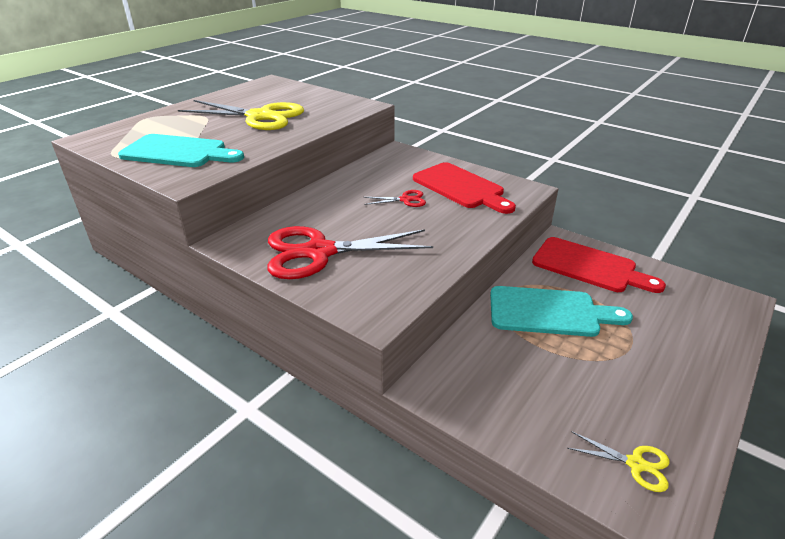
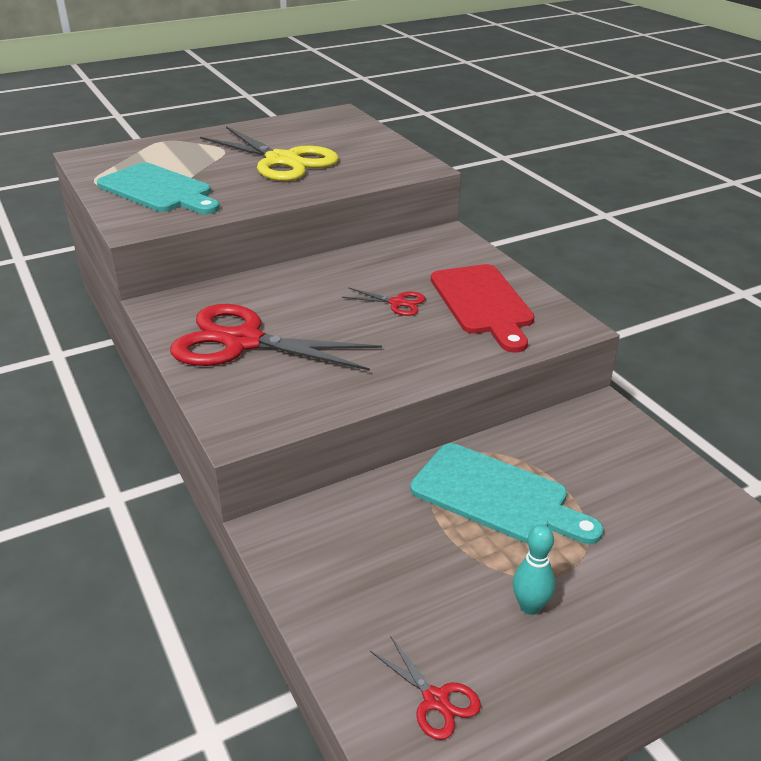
camera: 25 degrees right, 0 degrees up
red cutting board [532,237,666,293] -> none
yellow scissors [567,431,669,492] -> red scissors [370,636,481,740]
none -> turquoise bowling pin [513,524,555,615]

